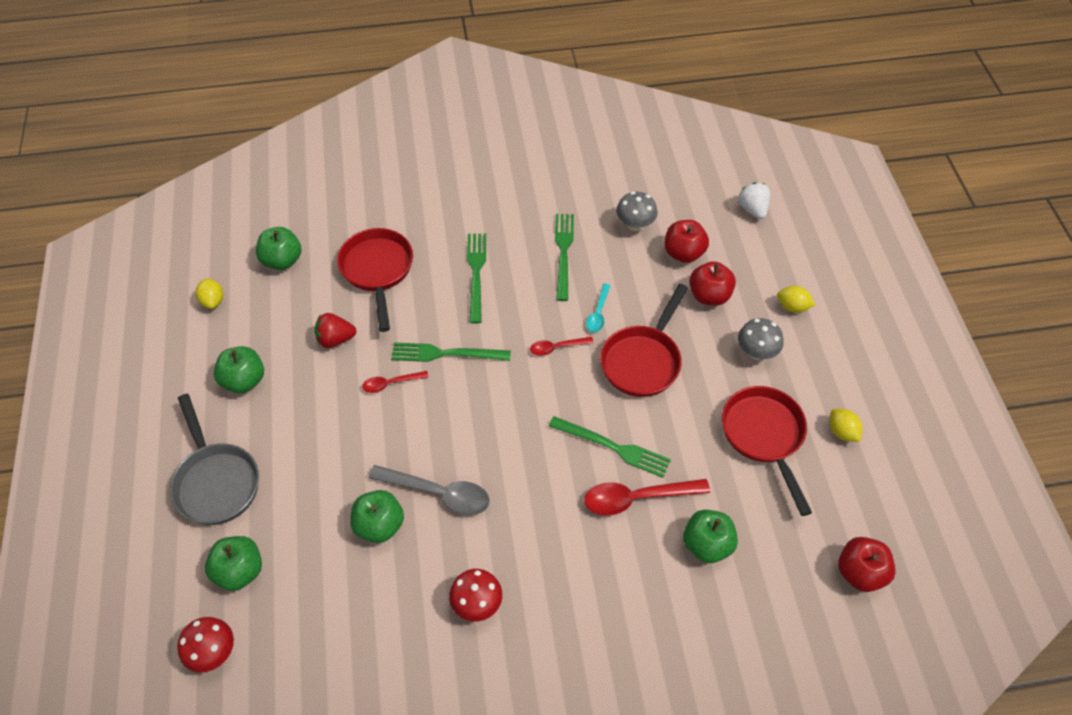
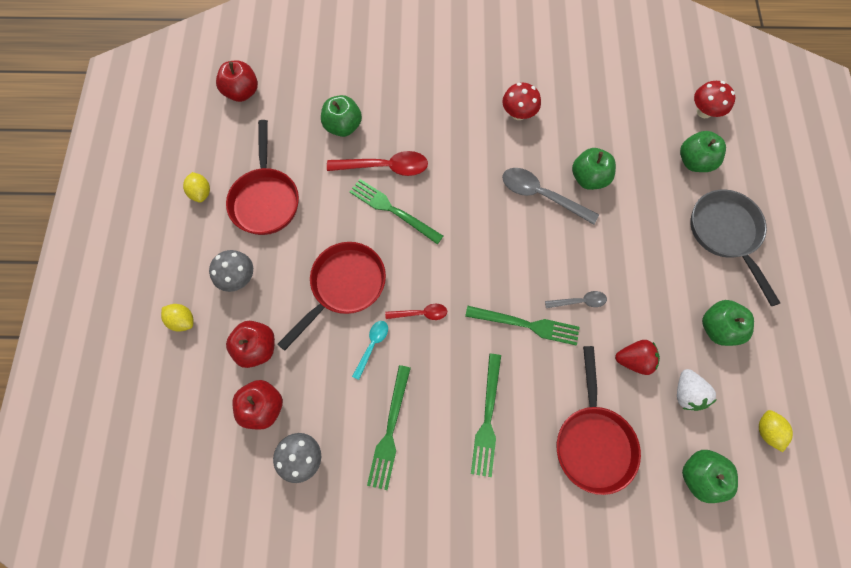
camera: 170 degrees left, 15 degrees up
red spoon [362,371,429,393] -> grey spoon [545,291,607,308]
white strawberry [738,182,770,219] -> white strawberry moved to [677,369,717,411]

